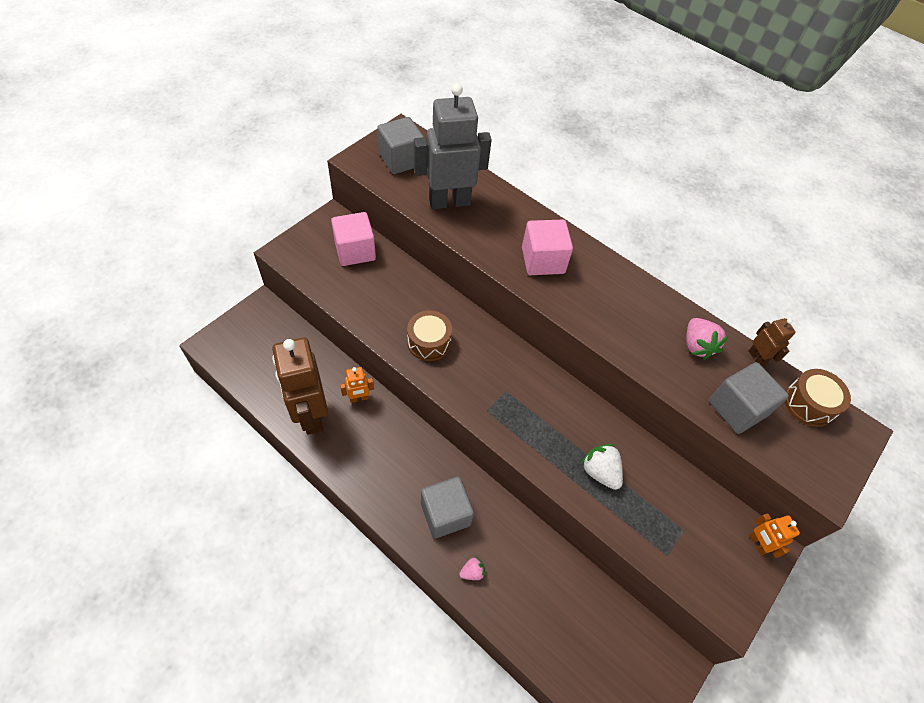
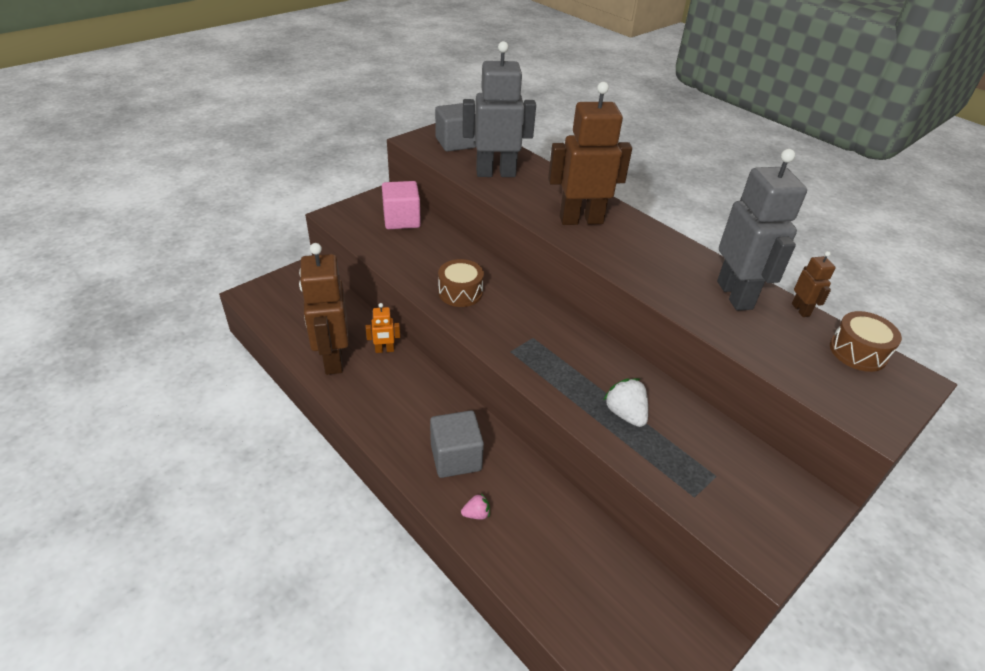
camera: 10 degrees right, 15 degrees down
pink cube [522,220,573,275] -> brown robot [548,82,632,225]
pink strawberry [686,318,729,360] -> grey robot [717,149,807,311]
grey cube [709,362,789,434] -> none
orange robot [749,513,800,558] -> none

